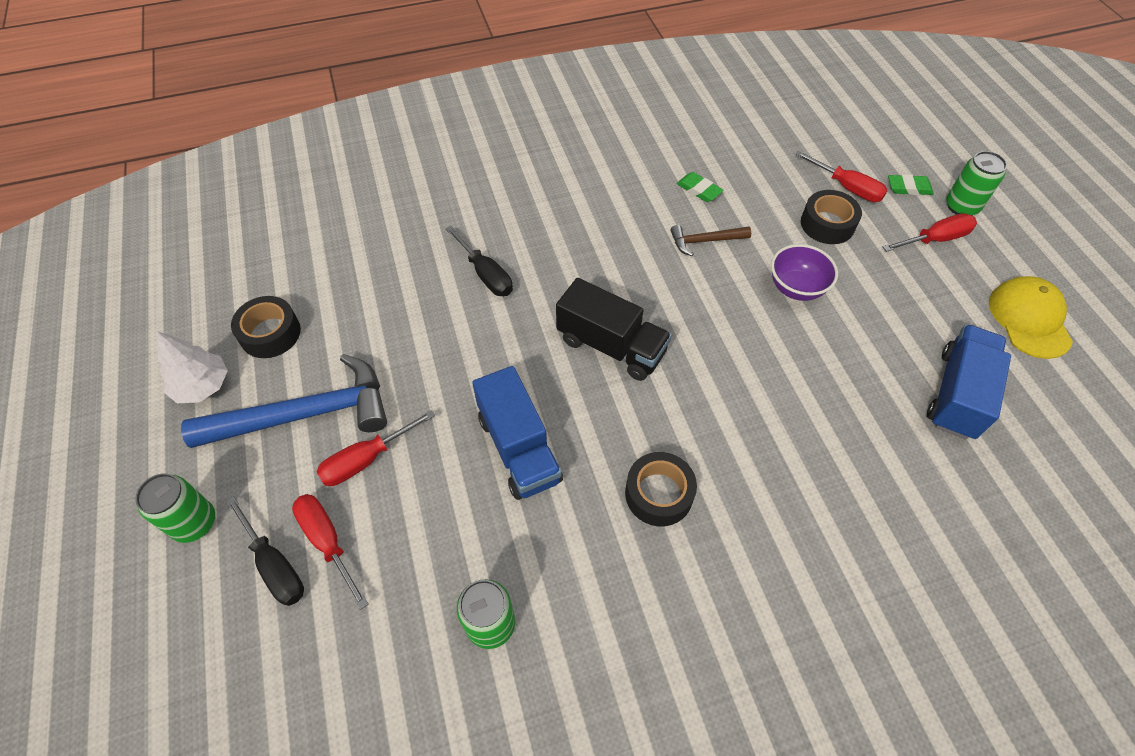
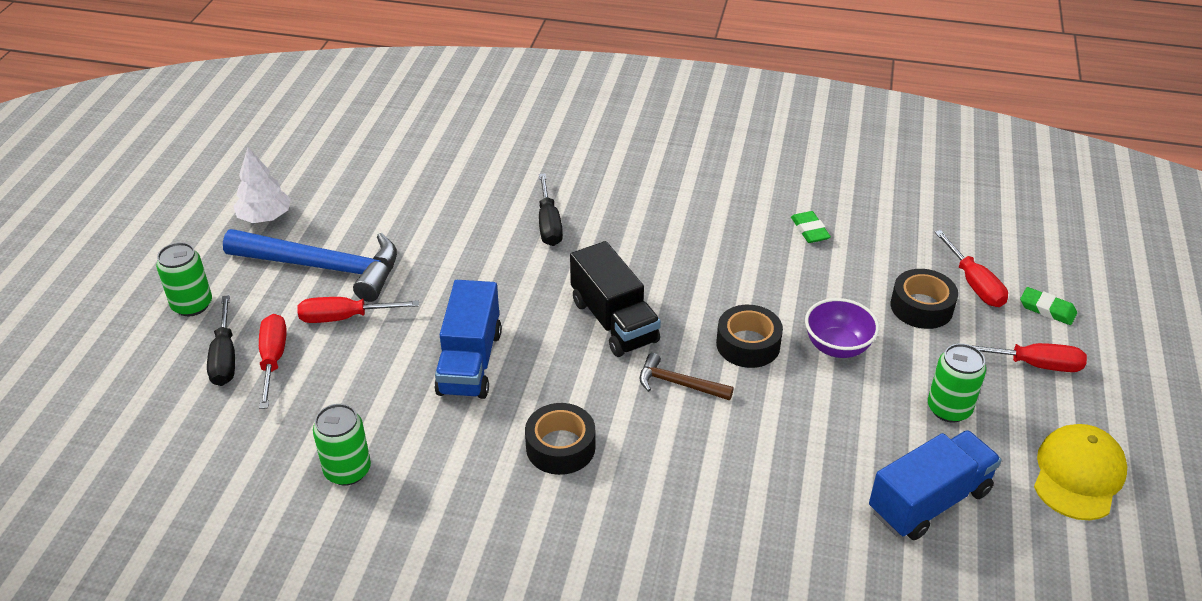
camera: 30 degrees right, 15 degrees down
black tape [231,296,301,358] -> black tape moved to [716,305,783,368]
brown hammer [670,225,751,256] -> brown hammer moved to [640,353,734,401]
green can [946,151,1007,215] -> green can moved to [928,343,986,423]

